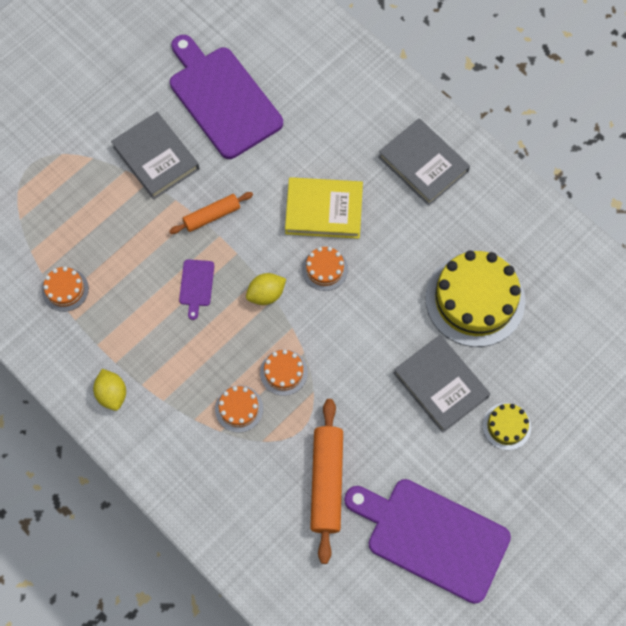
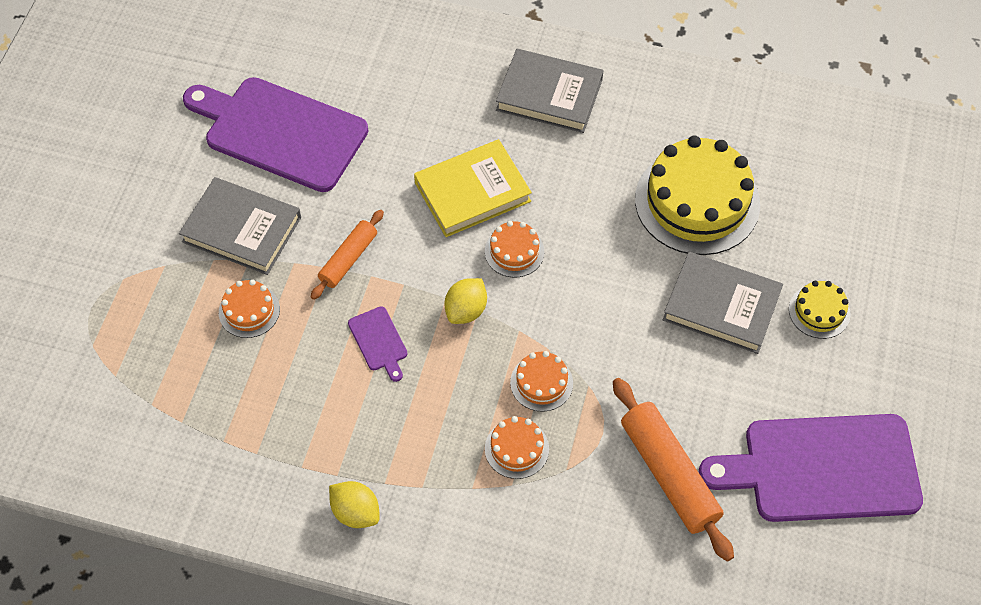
camera: 30 degrees left, 10 degrees down
orange cake [42,267,89,312] -> orange cake moved to [219,279,280,338]

